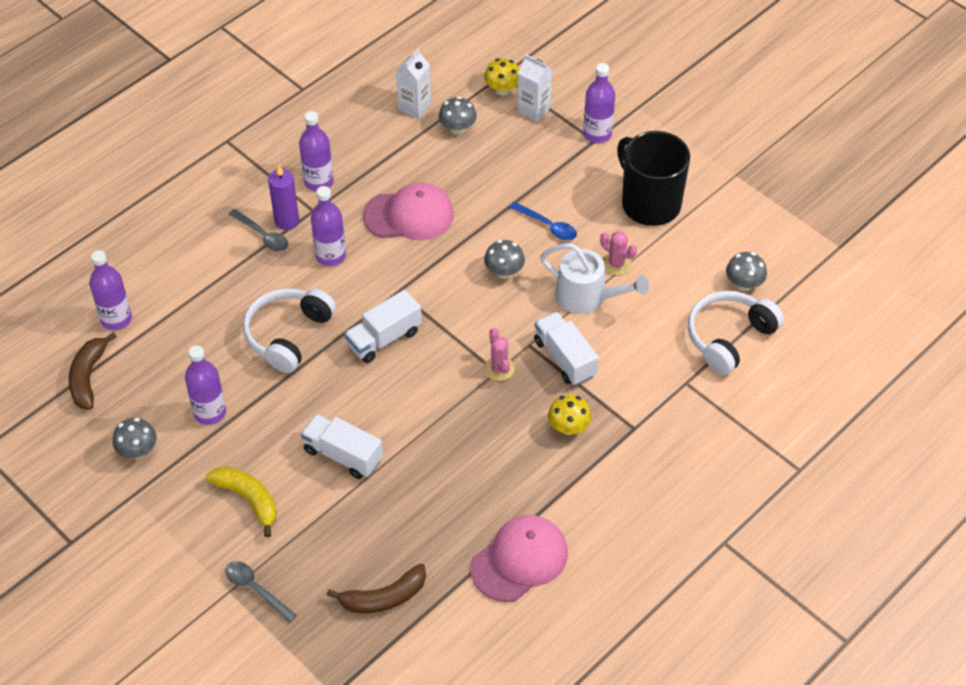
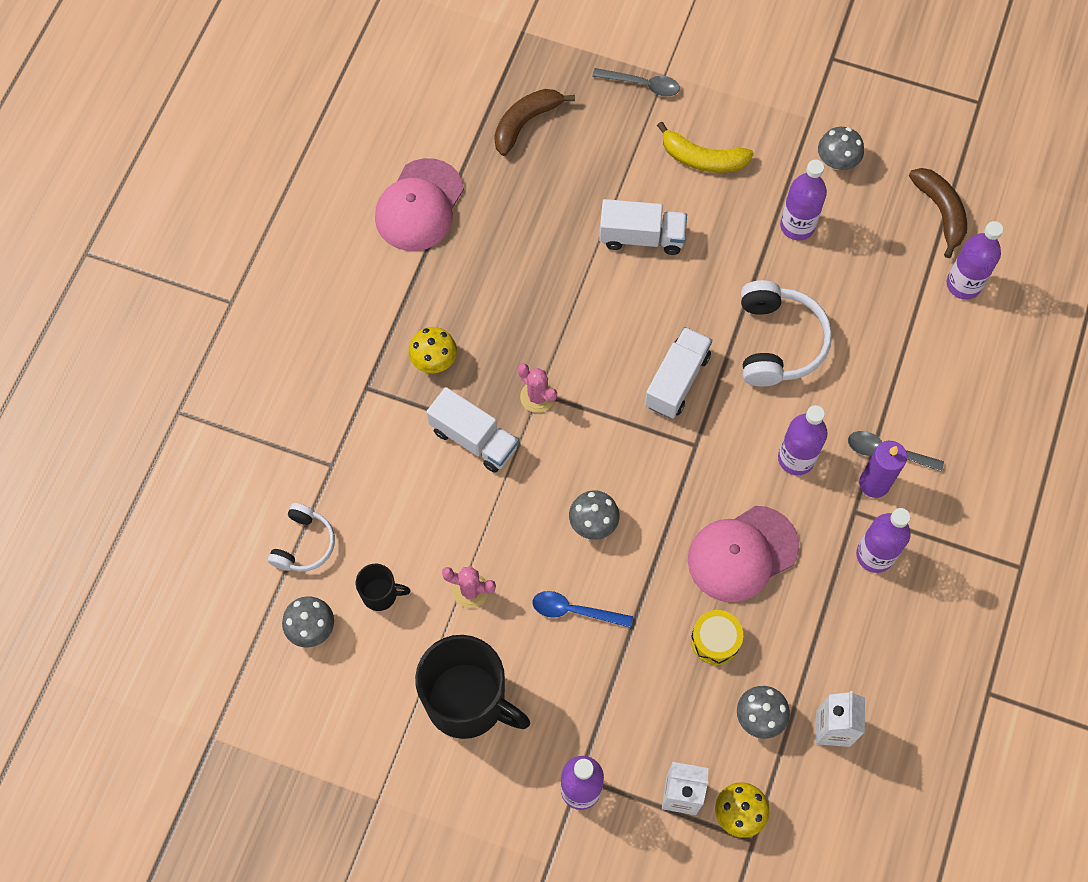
camera: 155 degrees right, 15 degrees up
white watering can [540,243,649,314] -> none
white headphones [688,291,784,375] -> white headphones [268,503,335,572], size x0.61
none -> black mug [356,564,410,611]
none -> yellow drum [691,610,743,665]

